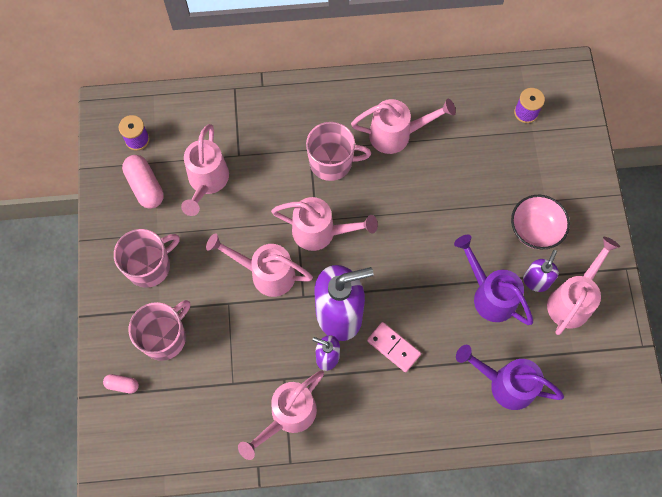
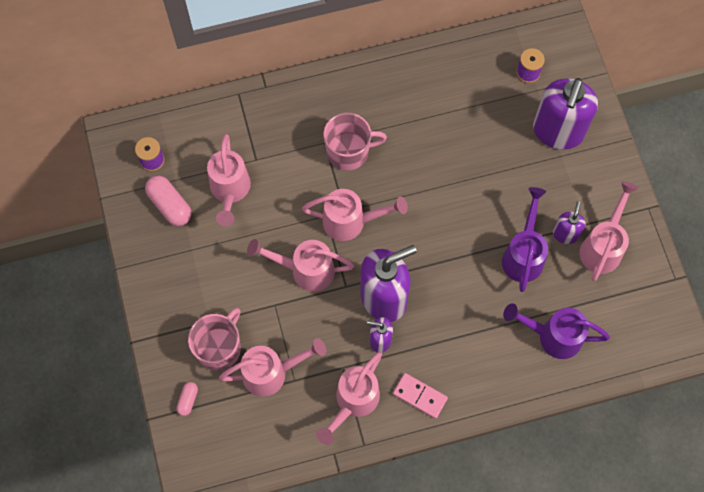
camera: 10 degrees left, 0 degrees up
pink capsule [103,374,139,393] -> pink capsule turned 75 degrees counterclockwise [176,382,198,416]
pink mug [114,229,180,288] -> none
pink watering can [351,99,456,154] -> pink watering can moved to [219,338,326,397]
pink domino [367,322,421,372] -> pink domino moved to [393,373,448,419]
purple watering can [454,235,533,325] -> purple watering can turned 60 degrees clockwise [502,187,548,292]
pink bowl [511,195,570,249] -> none
none -> purple soap dispenser [533,78,598,150]

